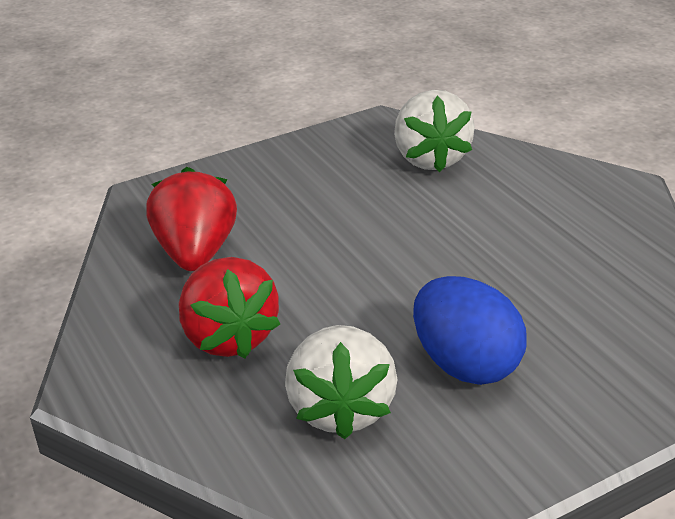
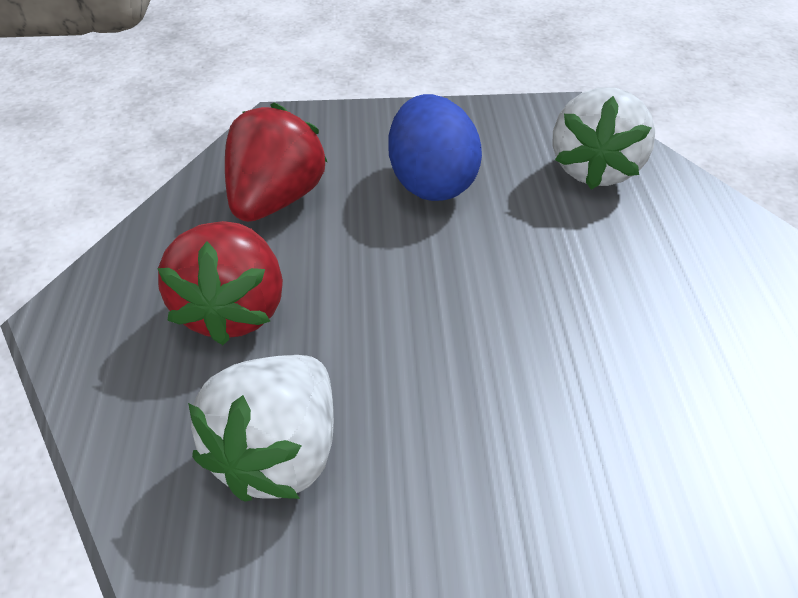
camera: 25 degrees right, 10 degrees up
blue egg [413,276,527,385] -> blue egg moved to [388,94,482,201]

